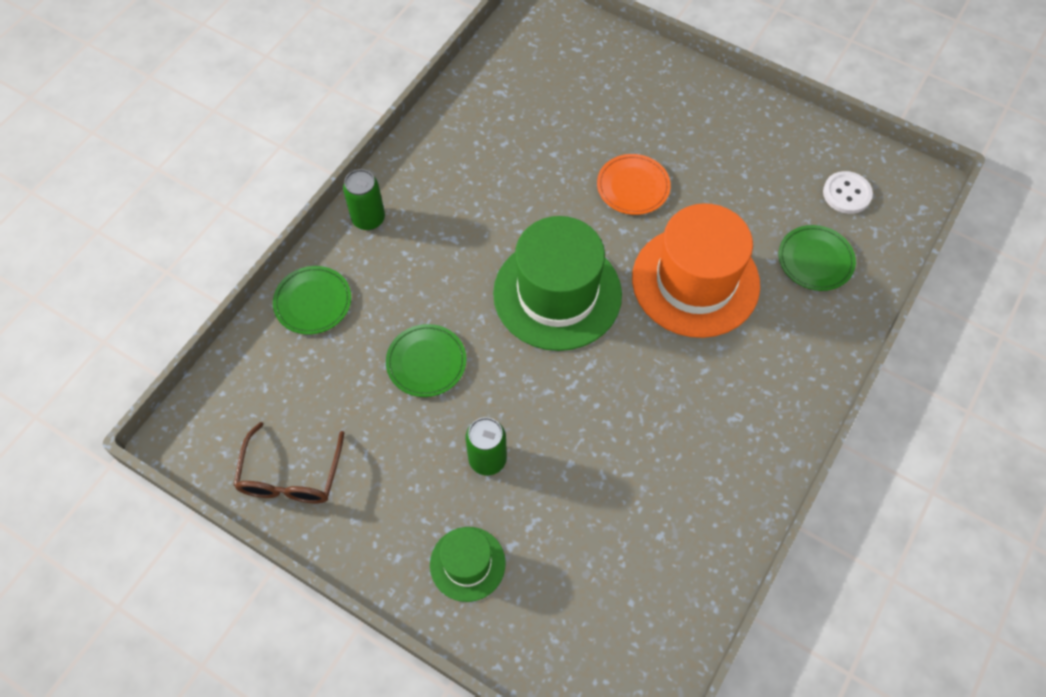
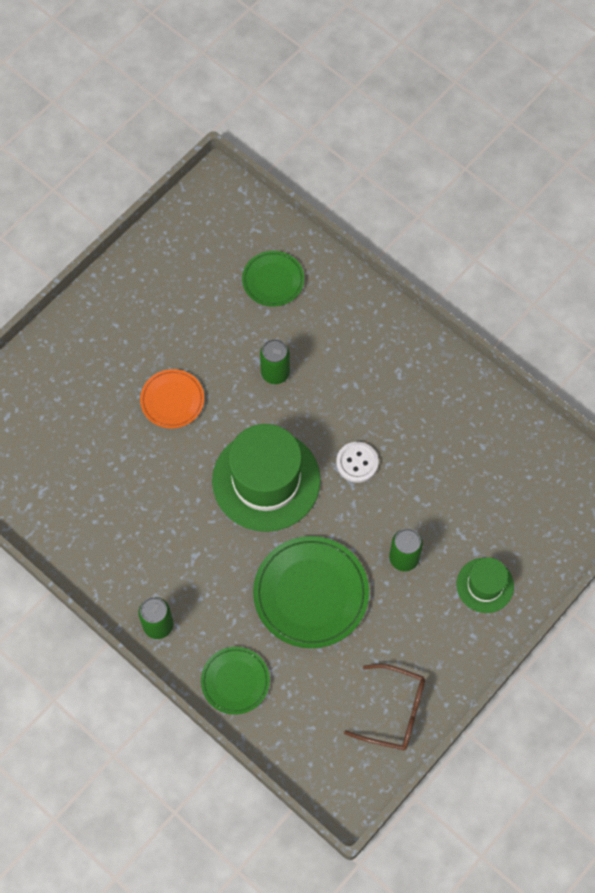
camera: 80 degrees left, 5 degrees up
green plate [386,324,466,397] -> green plate [253,536,369,648], size x1.72
orange hat [632,203,760,338] -> green can [260,339,290,384]
white button [823,171,873,214] -> white button moved to [336,442,379,483]

